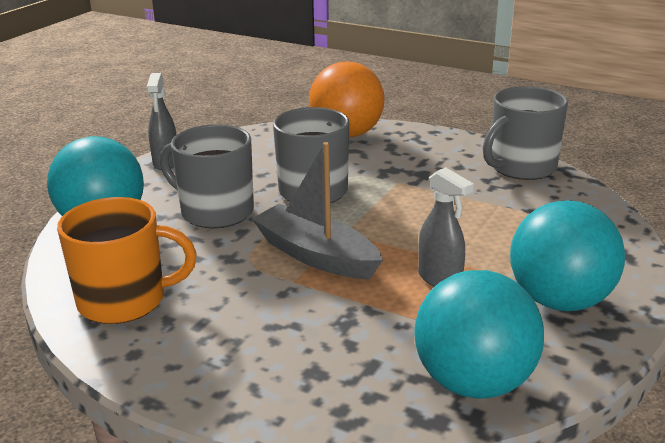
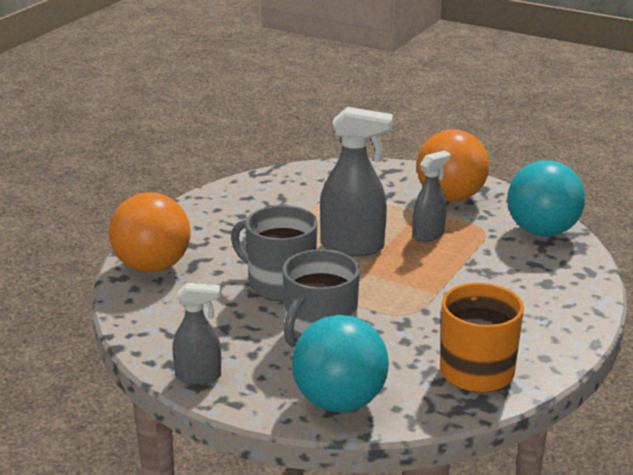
camera: 90 degrees left, 0 degrees up
grey boat [251,142,383,279] -> none
grey mug [483,86,568,180] -> none
turquoise ball [510,200,625,311] -> orange ball [417,129,489,202]
none -> grey spray bottle [320,107,393,257]

